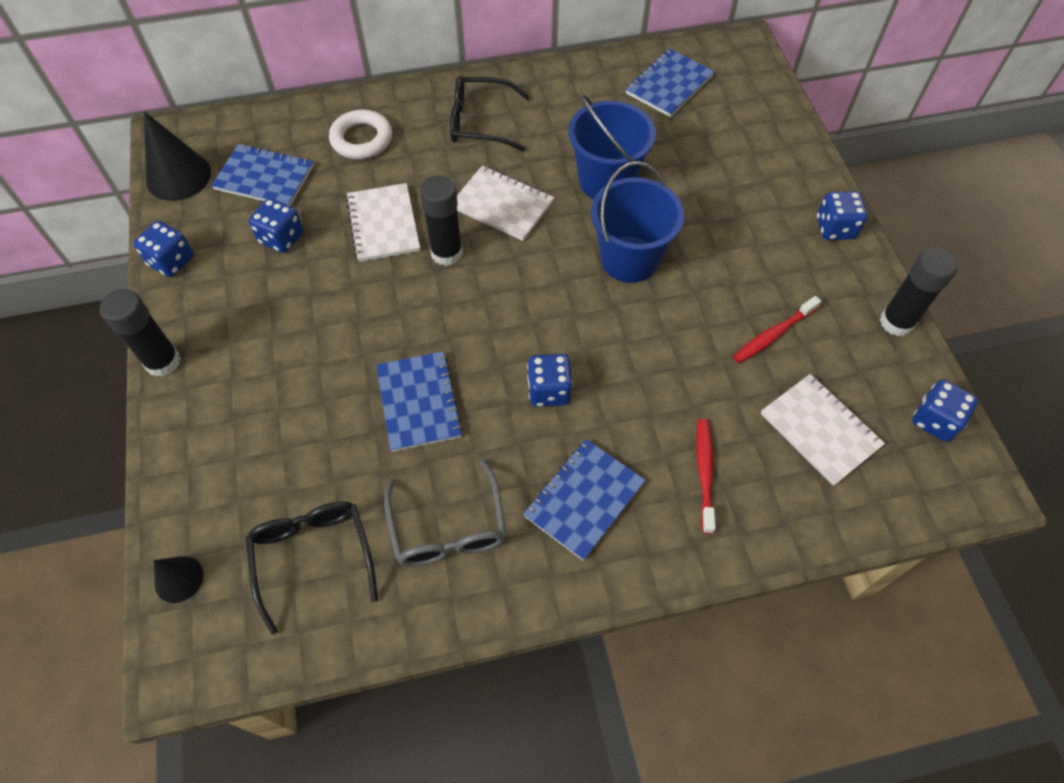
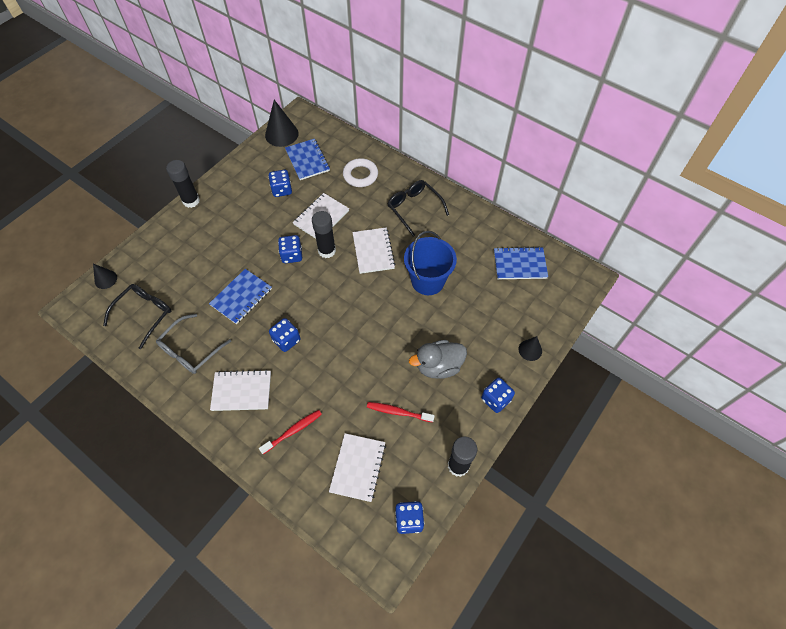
camera: 50 degrees right, 0 degrees up
blue dice [133,221,194,277] -> blue dice moved to [278,235,302,263]
blue notebook [523,439,645,561] -> white notebook [210,370,271,411]
blue bucket [591,161,684,283] -> none
none -> grey duck [409,340,467,379]
none -> black cone [519,336,542,361]

